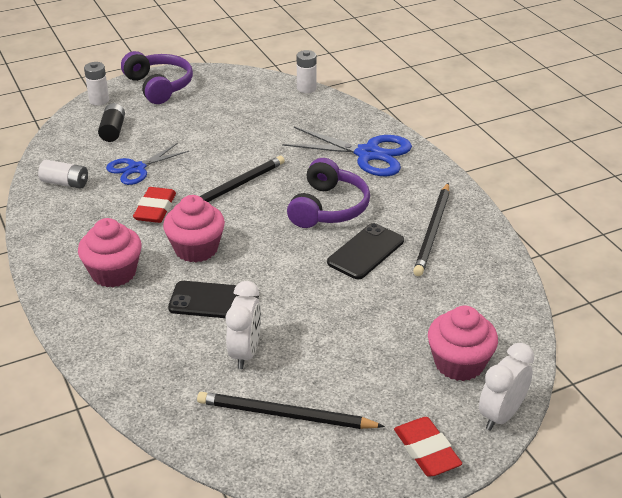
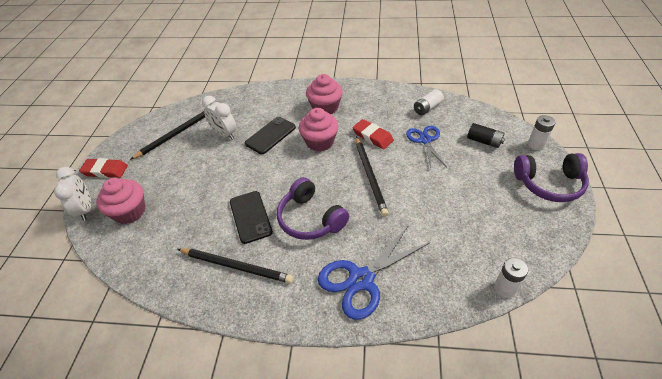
camera: 125 degrees right, 10 degrees up
black pencil [413,183,449,276] -> black pencil turned 150 degrees clockwise [177,248,293,283]

